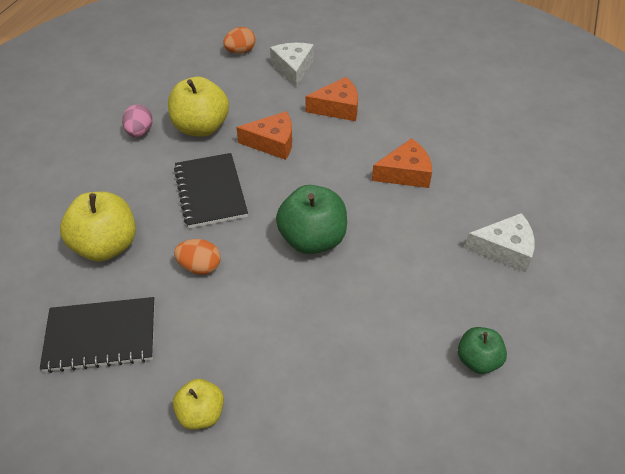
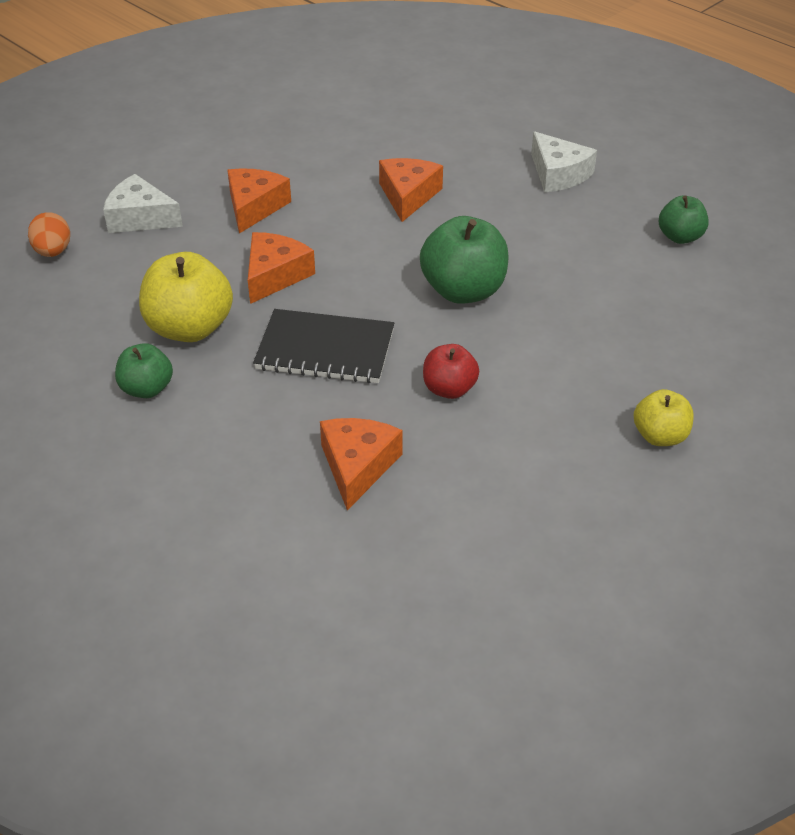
camera: 65 degrees left, 5 degrees down
black notebook [40,297,155,373] -> none
yellow apple [60,192,136,261] -> orange cheese [320,418,403,511]
pink egg [122,104,153,137] -> green apple [115,343,173,398]
orange egg [174,239,221,275] -> red apple [423,344,479,399]
white cheese [464,213,535,273] -> white cheese turned 120 degrees clockwise [531,132,597,192]

